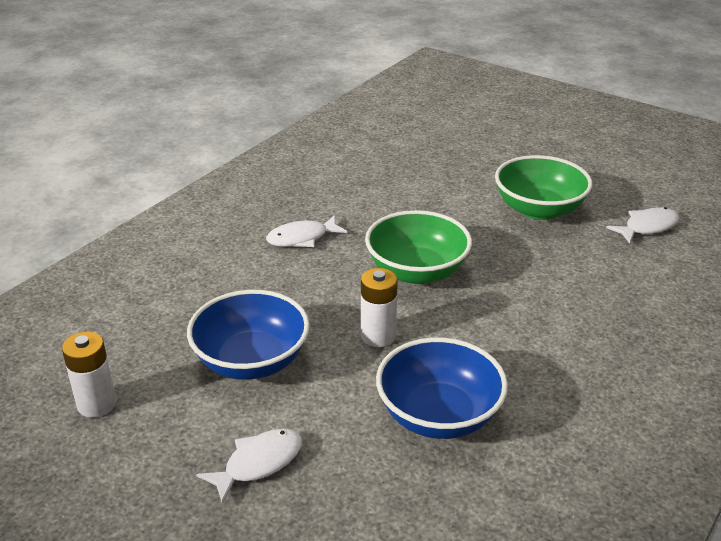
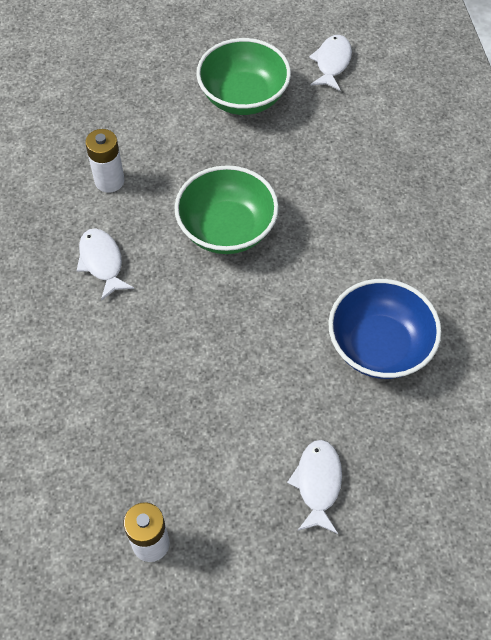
camera: 45 degrees left, 25 degrees up
blue bowl [187,290,310,380] -> none
white fish [266,215,347,247] -> white fish turned 135 degrees clockwise [77,228,134,301]
white battery [361,268,398,347] -> white battery moved to [85,129,125,193]

